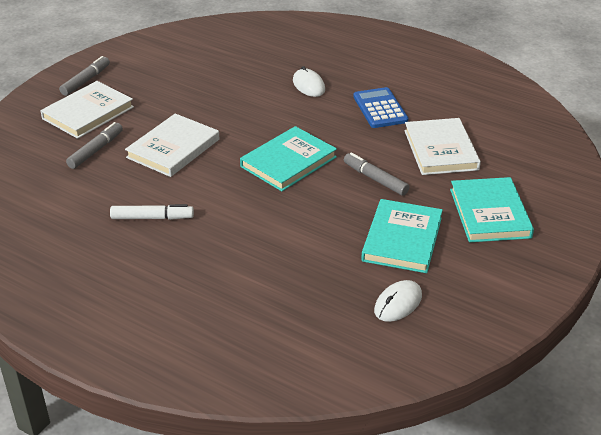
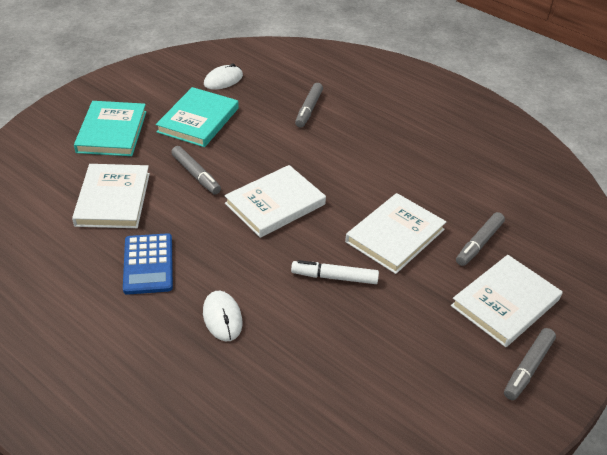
camera: 175 degrees left, 5 degrees up
white marker [110,204,194,220] -> white marker moved to [291,260,379,284]
turquoise book [240,126,337,191] -> white book [224,165,326,238]
none -> grey marker [295,83,323,127]

